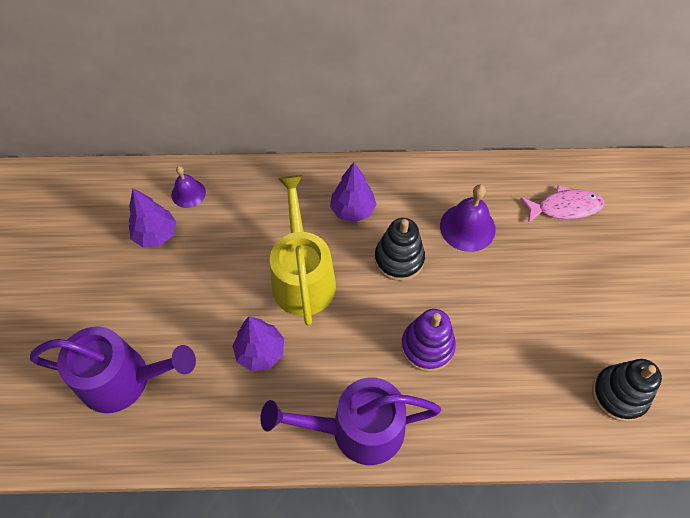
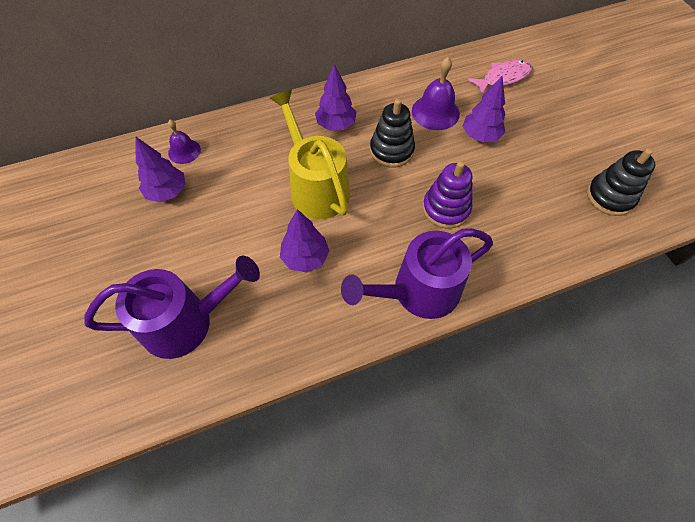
camera: 20 degrees left, 0 degrees up
none -> purple tree [463,76,505,142]

